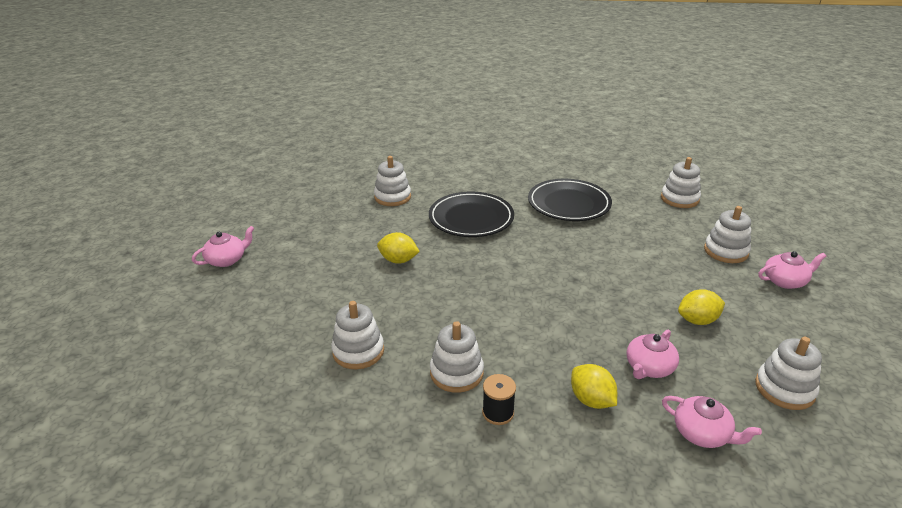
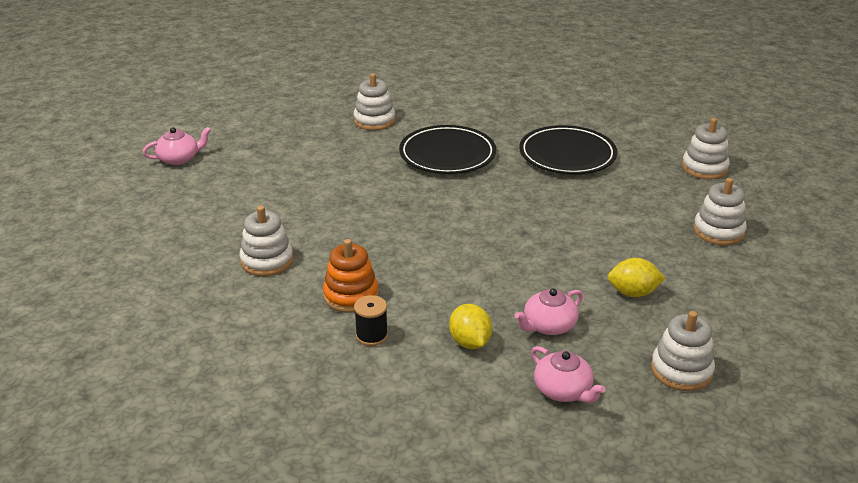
camera: 15 degrees right, 0 degrees up
yellow lemon [377,232,420,264] -> none
white stacking toy [430,321,484,393] -> orange stacking toy [323,239,379,313]
pink teapot [758,251,826,289] -> none

